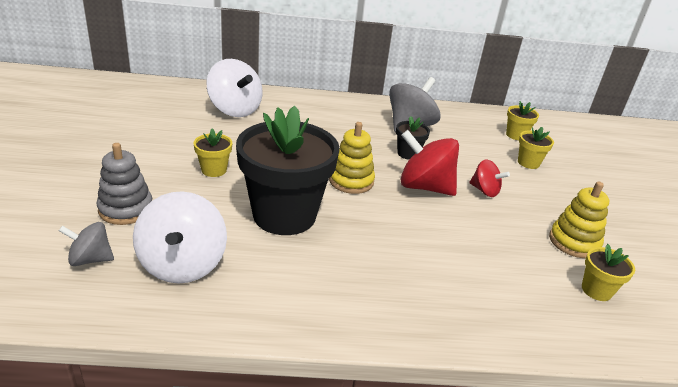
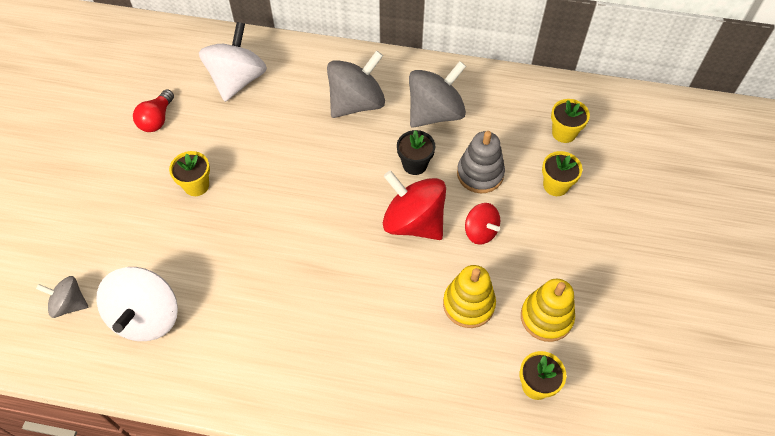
camera: 15 degrees right, 25 degrees up
grey stacking toy [97,143,152,225] -> grey stacking toy moved to [457,131,505,193]
white spinning top [207,59,262,117] -> white spinning top turned 135 degrees counterclockwise [199,22,267,102]
black flower pot [236,106,340,235] -> none
yellow stacking toy [329,122,375,194] -> yellow stacking toy moved to [443,265,496,328]
none -> red light bulb [133,89,174,132]
none -> grey spinning top [327,50,385,118]

